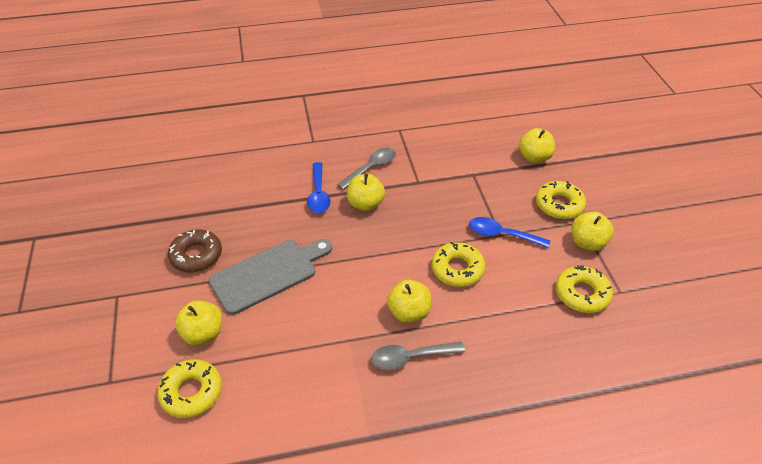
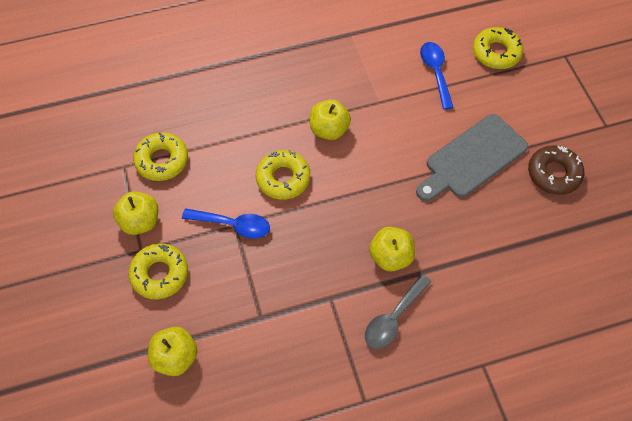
camera: 175 degrees right, 15 degrees up
yellow apple [175,300,222,345] -> none
blue spoon [307,162,330,213] -> blue spoon moved to [420,42,454,110]
grey spoon [371,342,465,370] -> none

